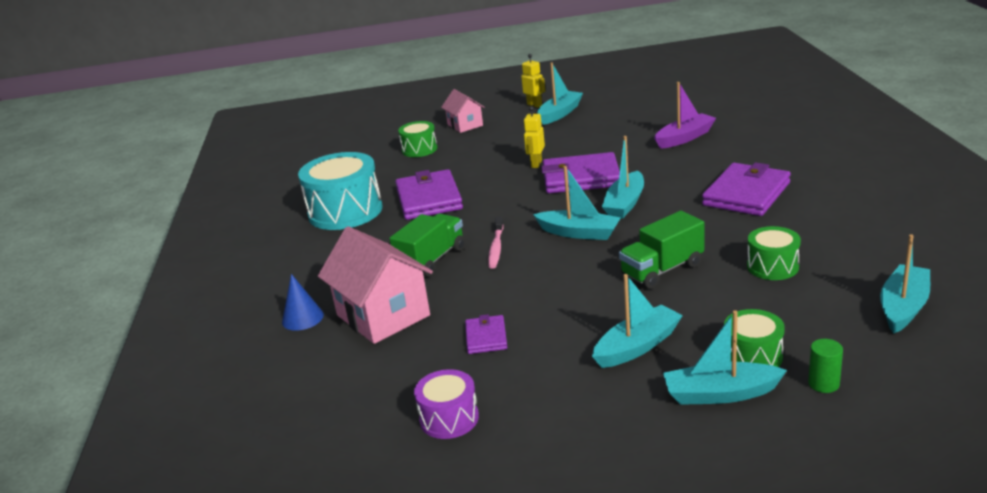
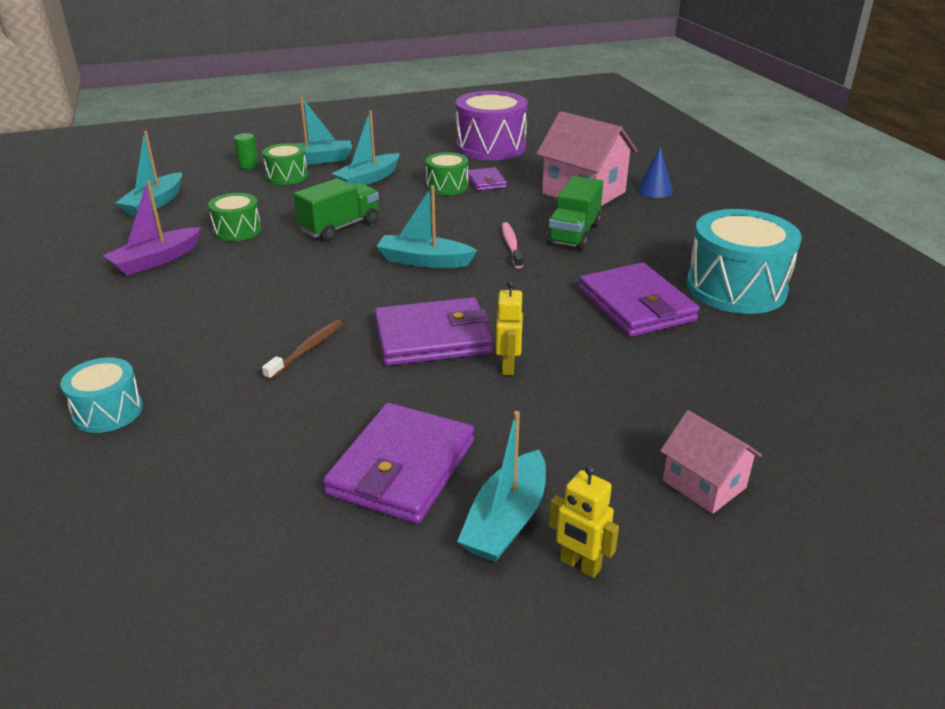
camera: 165 degrees right, 5 degrees up
green drum [398,121,437,157] -> green drum moved to [426,152,468,195]
purple drum [414,369,479,439] -> purple drum [456,91,528,160], size x1.84
turquoise boat [602,136,644,219] -> none
purple boat [654,82,716,149] -> purple boat moved to [103,181,201,275]
purple wallet [702,162,791,216] -> purple wallet moved to [323,403,474,524]
none -> turquoise drum [61,358,143,433]
none -> brown toothbrush [262,320,343,380]

